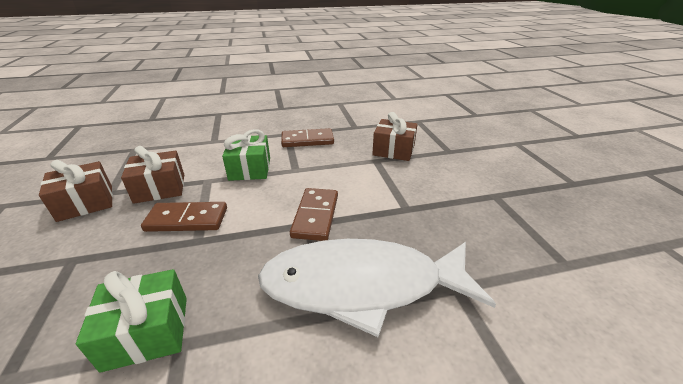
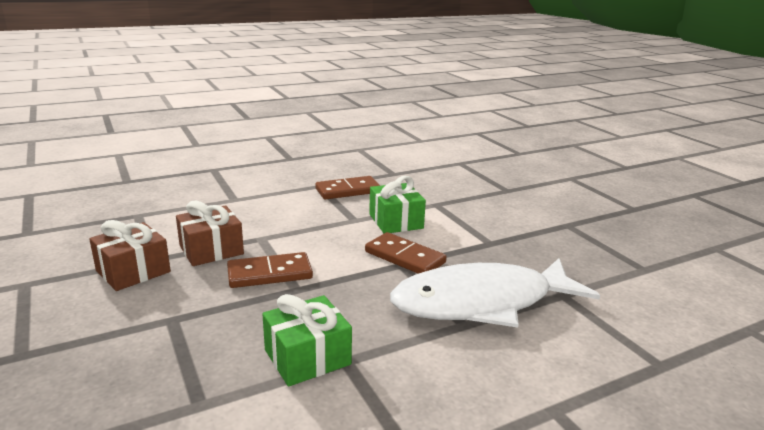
camera: 15 degrees left, 10 degrees down
green gift [222,129,270,181] -> green gift moved to [369,176,426,233]
brown domino [290,188,338,241] -> brown domino turned 45 degrees counterclockwise [365,232,447,274]
brown gift [372,112,417,161] -> none

